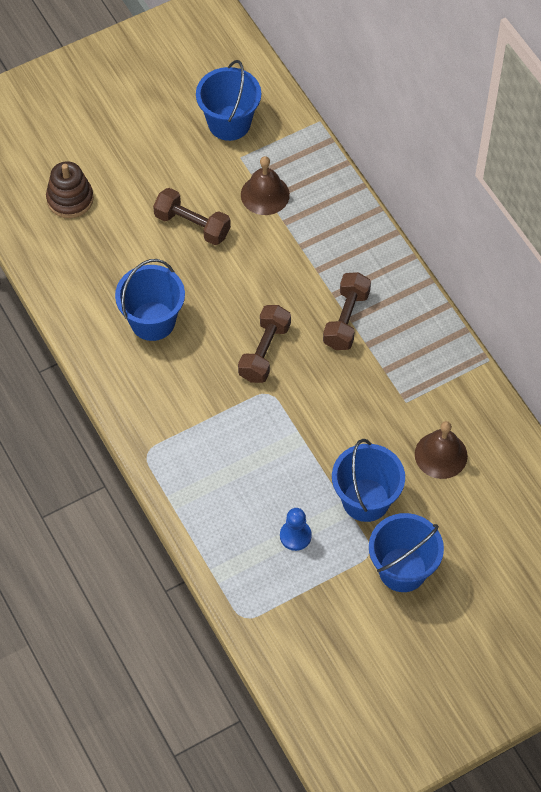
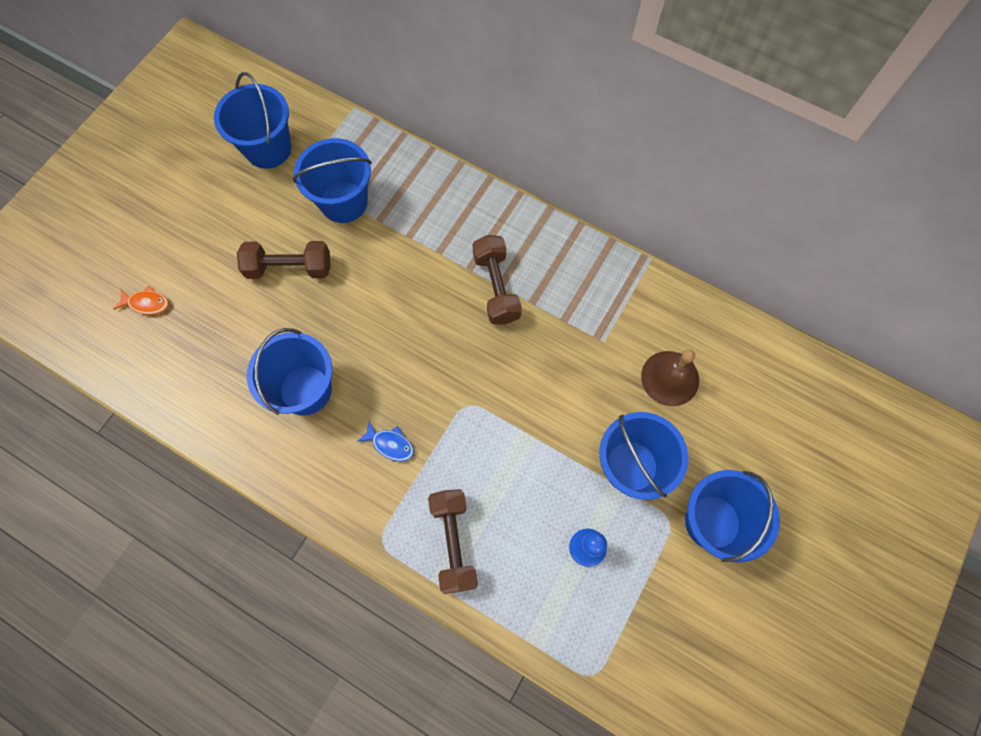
camera: 30 degrees left, 10 degrees up
brown stacking toy [46,161,94,218] -> orange fish [114,286,169,315]
brown dumbbell [238,305,291,383] -> brown dumbbell moved to [428,489,478,594]
brown bell [241,156,290,215] -> blue bucket [293,138,372,223]
none -> blue fish [357,421,414,462]

